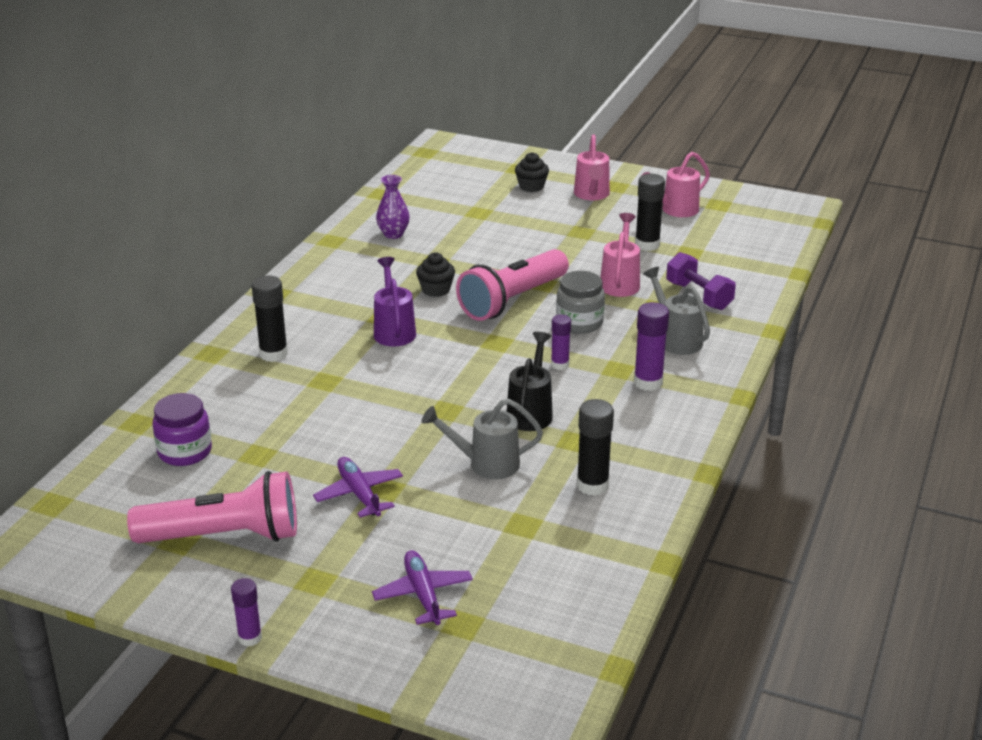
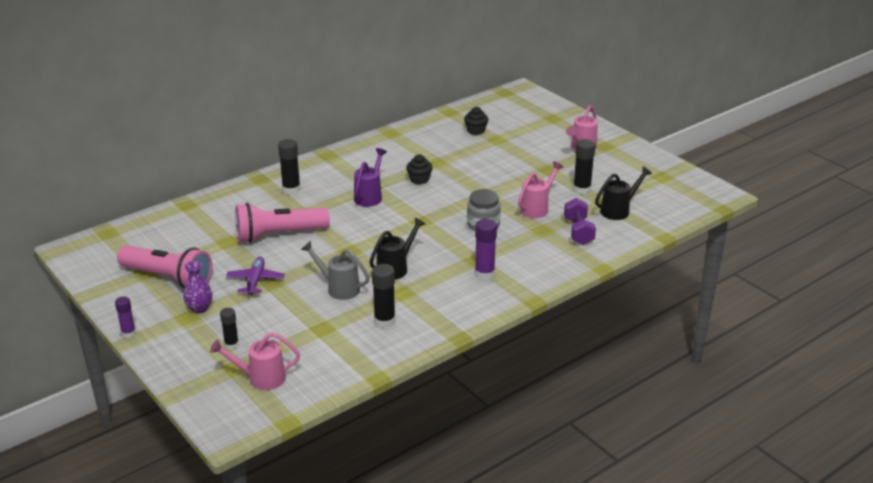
camera: 30 degrees right, 0 degrees up
purple jar [153,393,212,466] -> none
purple plane [372,550,473,625] -> black glue stick [220,308,239,349]
purple vase [376,175,410,239] -> purple vase moved to [183,261,212,314]
pink flashlight [456,249,569,321] -> pink flashlight moved to [235,203,330,243]
black cupcake [515,152,549,192] -> black cupcake moved to [464,107,488,135]
purple glue stick [551,314,571,370] -> none
pink watering can [640,152,710,217] -> pink watering can moved to [210,332,300,390]
grey watering can [643,267,710,355] -> none
none -> black watering can [595,166,652,220]

